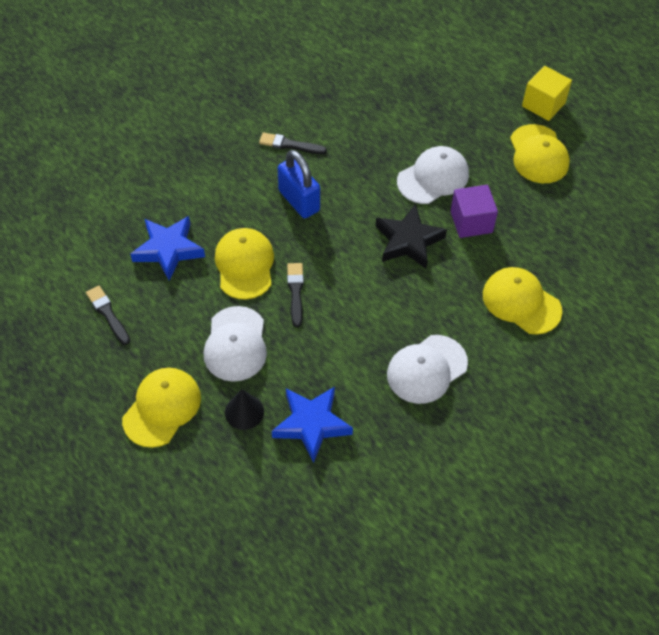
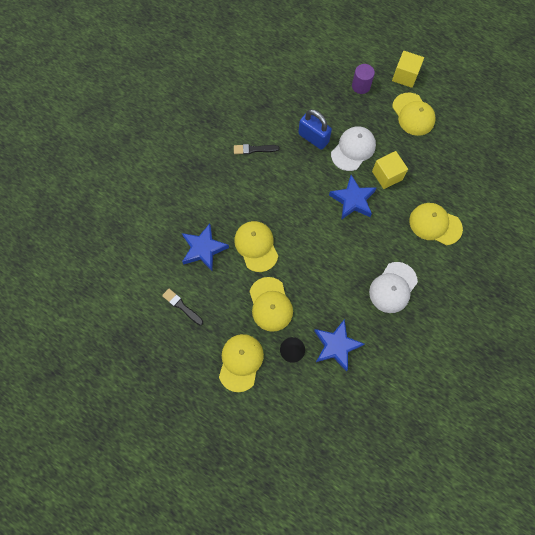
camera: 15 degrees left, 15 degrees up
white cap [204,306,267,382] -> yellow cap [249,277,293,332]
blue padlock [278,150,320,218] -> blue padlock moved to [298,109,332,150]
black brush [287,263,304,327] -> none
black star [375,204,447,269] -> blue star [329,175,377,220]
purple cube [450,185,498,238] -> yellow cube [372,151,408,189]
none -> purple cylinder [352,64,375,94]

